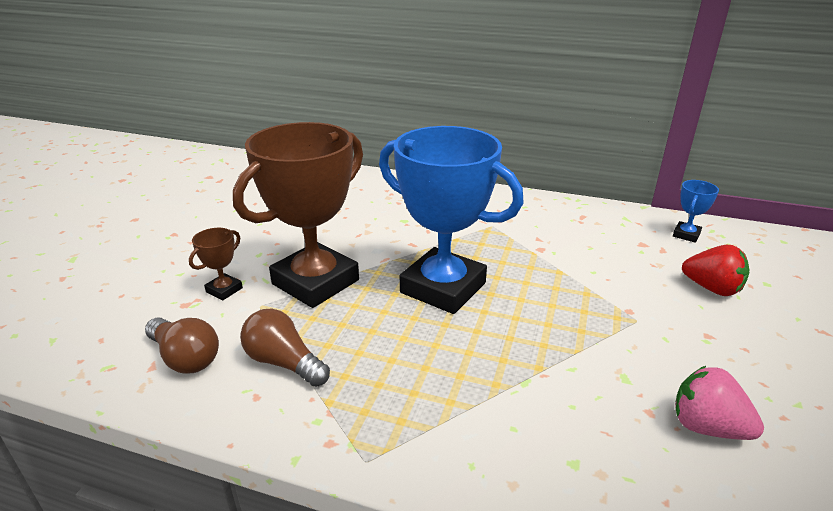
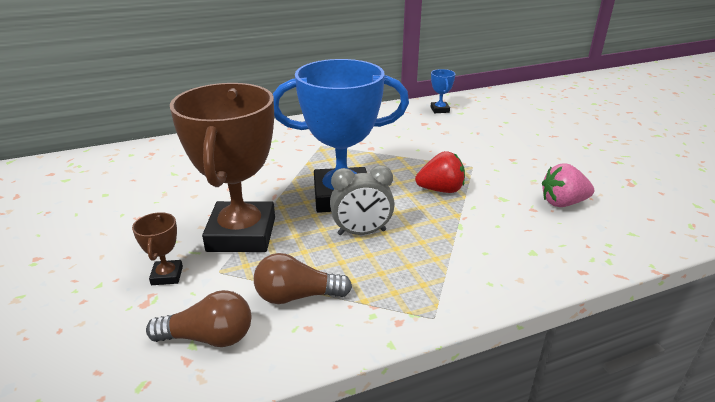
camera: 40 degrees left, 0 degrees up
red strawberry [682,245,749,296] -> red strawberry moved to [415,151,465,193]
none -> grey clock [330,165,395,235]

